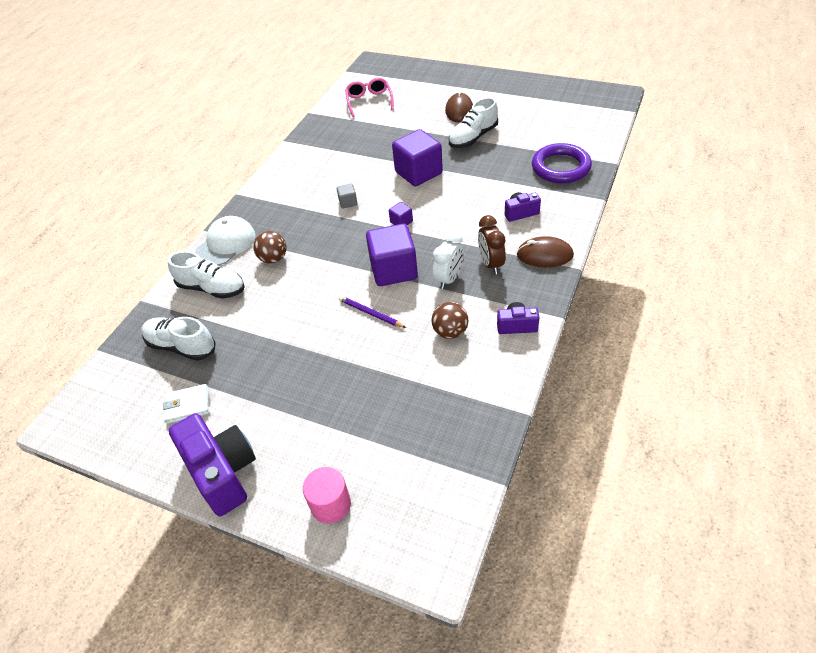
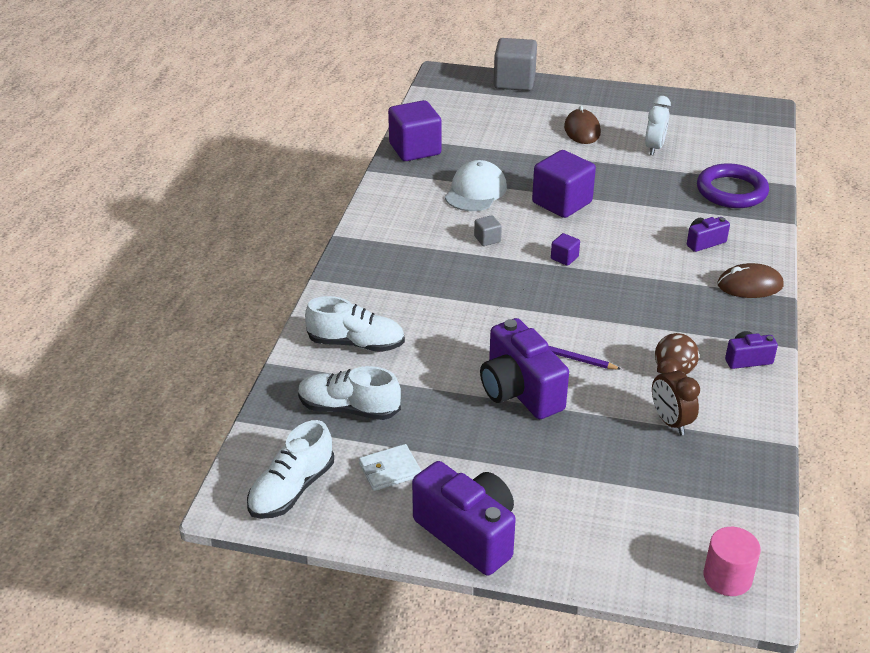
camera: 15 degrees left, 10 degrees down
white cap [195,216,256,265] -> white cap moved to [445,160,507,211]
brown ball [253,231,286,263] -> none
pink cylinder [303,467,351,524] -> pink cylinder moved to [704,527,761,596]
pink glasses [345,78,394,117] -> none
purple cube [366,224,418,286] -> purple cube moved to [388,100,442,161]
white clock [433,230,464,289] -> white clock moved to [645,96,671,155]
white shoe [449,97,498,148] -> white shoe moved to [247,420,334,519]
brown clock [478,215,506,274] -> brown clock moved to [652,357,700,435]
none -> purple camera [480,318,569,419]
none -> grey cube [494,38,537,91]

